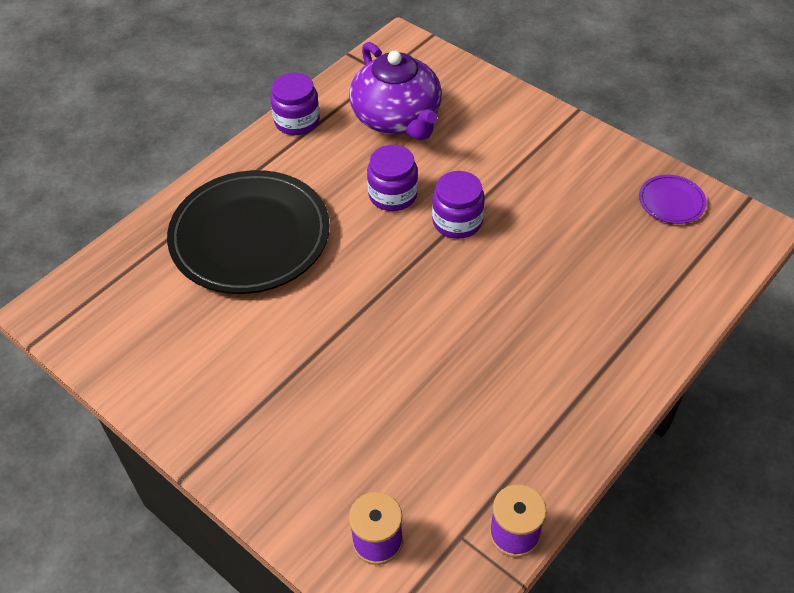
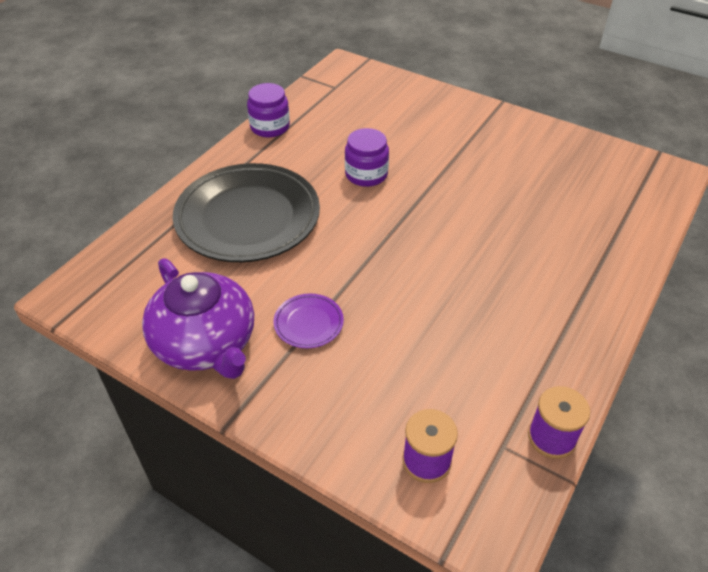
camera: 10 degrees left, 5 degrees down
purple teapot [349,42,442,141] -> purple teapot moved to [142,258,254,379]
purple jar [432,171,485,239] -> none
purple plate [639,175,707,224] -> purple plate moved to [273,294,344,348]

